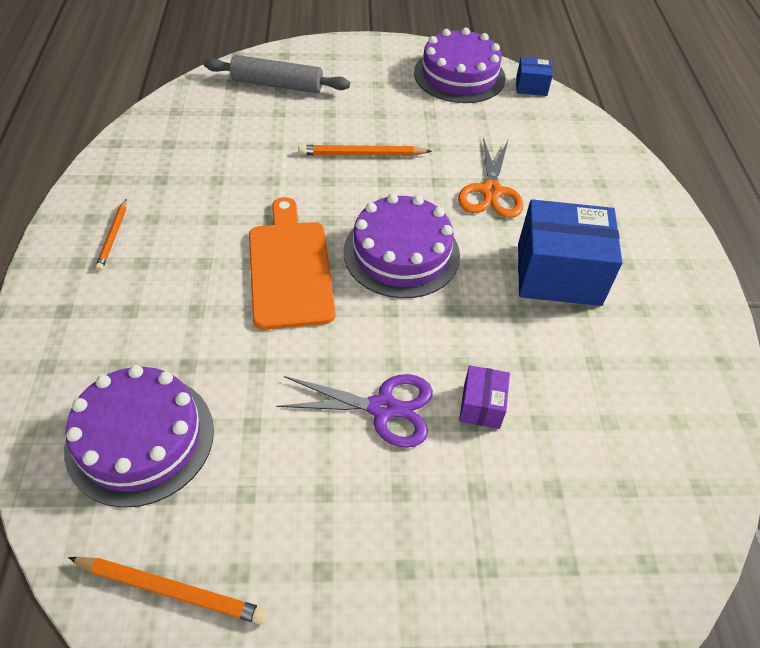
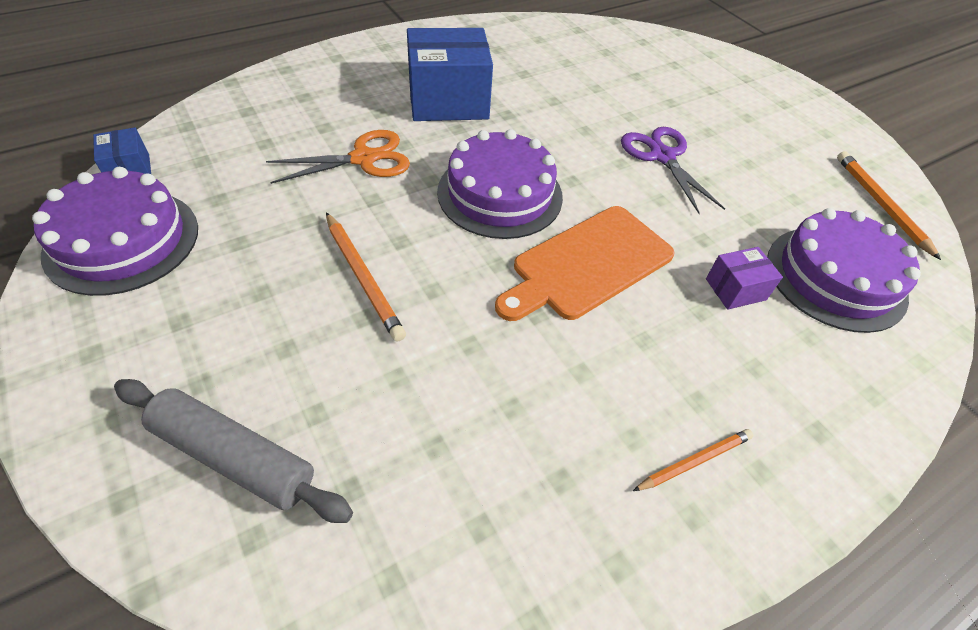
camera: 120 degrees left, 0 degrees up
grey rolling pin [204,55,350,93] -> grey rolling pin turned 45 degrees counterclockwise [114,379,353,523]
purple box [459,365,510,429] -> purple box moved to [706,247,783,310]
blue box [518,199,622,306] -> blue box turned 75 degrees counterclockwise [407,28,493,121]

